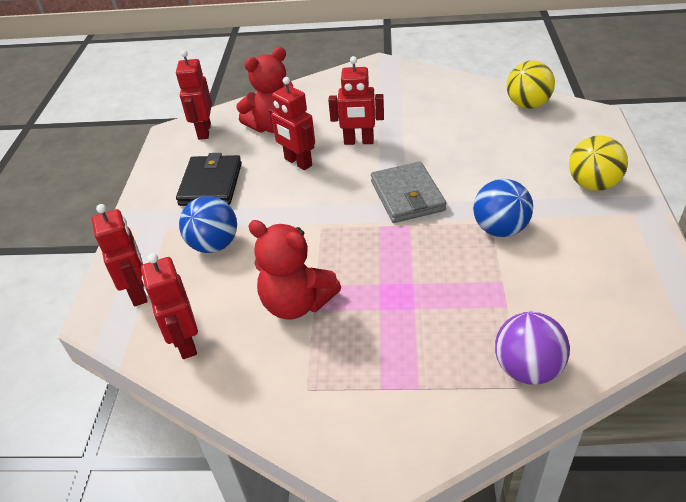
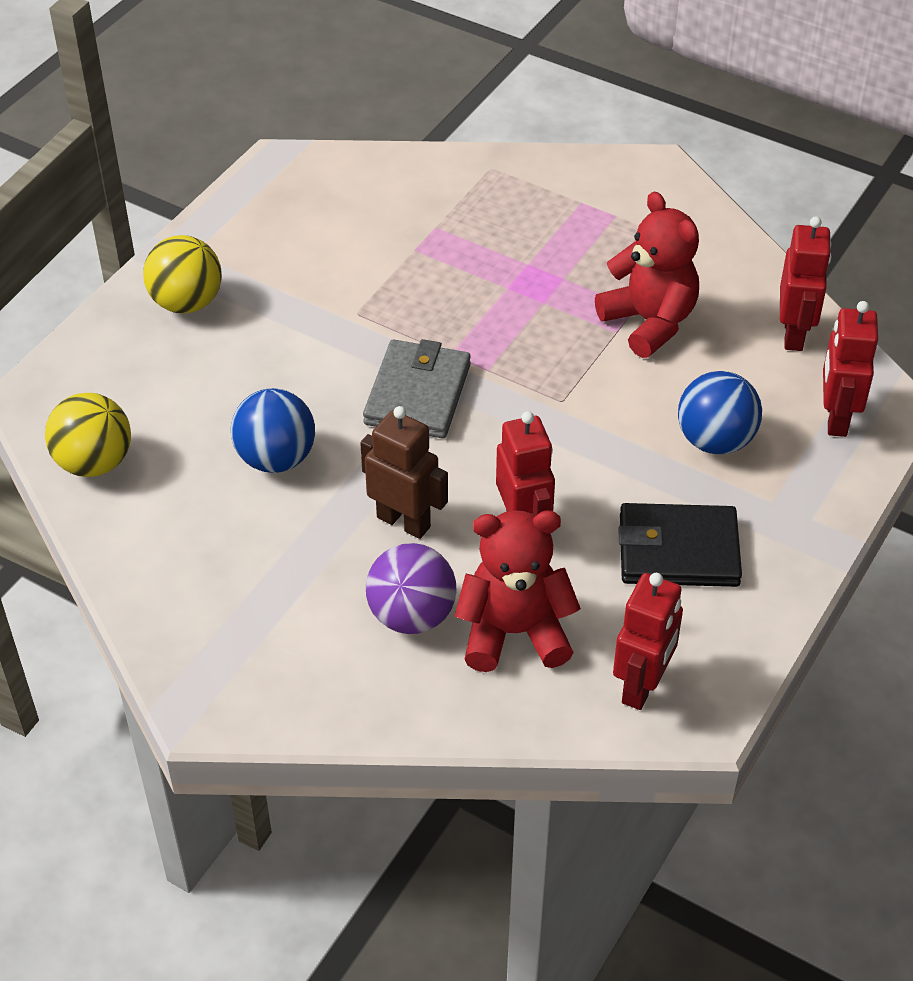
camera: 155 degrees left, 5 degrees up
black wallet [176,153,242,206] -> black wallet turned 60 degrees clockwise [618,503,742,587]
red robot [328,56,384,145] -> brown robot [360,406,448,539]
blue ball [473,179,533,237] -> blue ball moved to [231,388,315,473]
purple ball [495,312,570,385] -> purple ball moved to [366,543,457,634]

